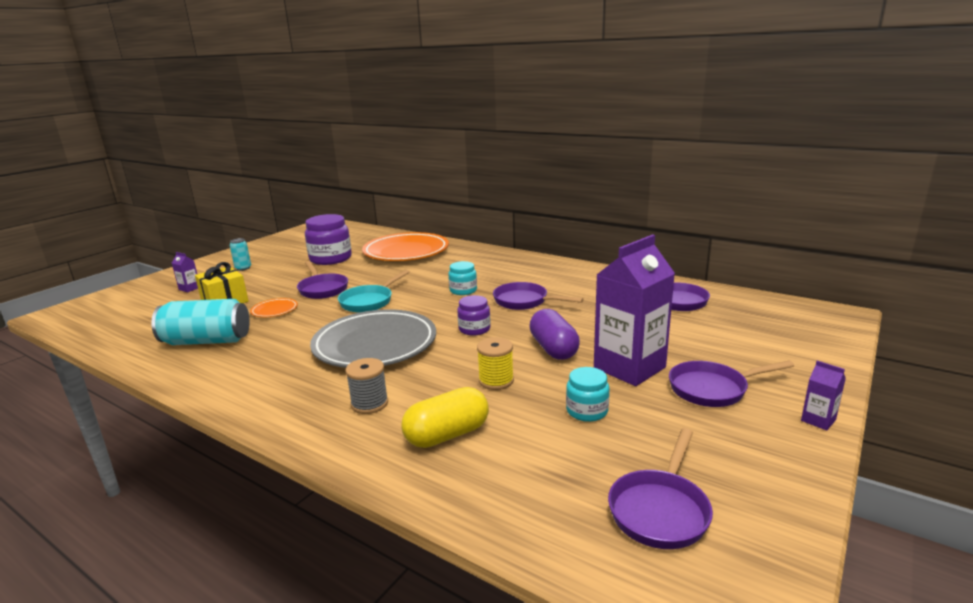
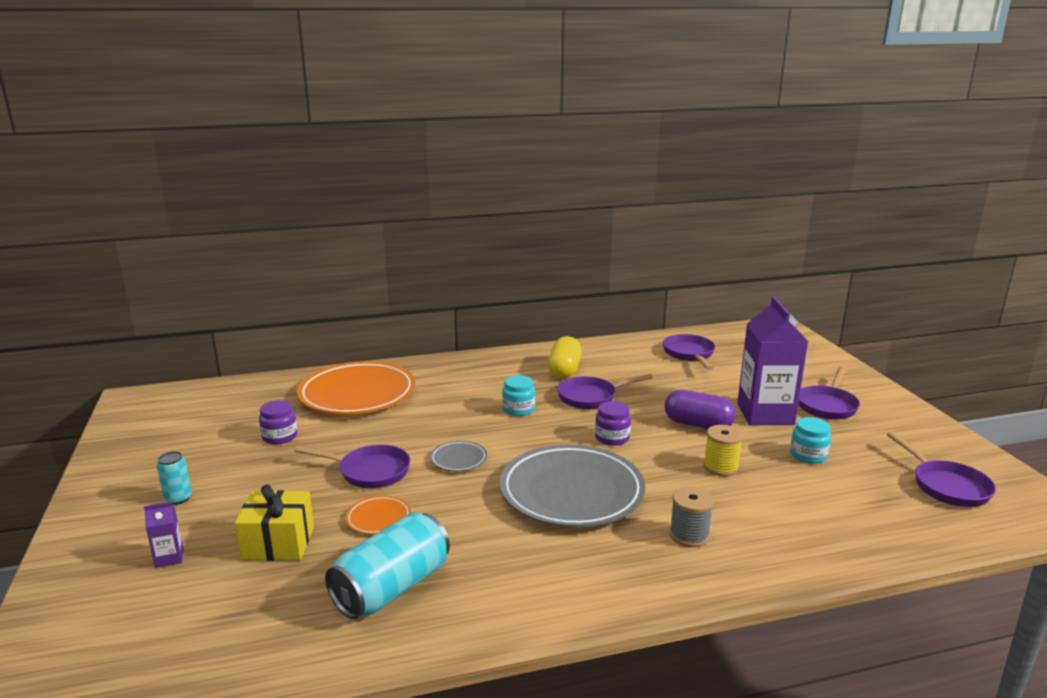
camera: 50 degrees left, 0 degrees up
purple jar [305,214,352,265] -> purple jar [259,400,297,444], size x0.56
turquoise pan [338,270,410,313] -> grey plate [430,441,487,471]
yellow capsule [401,387,489,448] -> yellow capsule moved to [548,336,582,379]
purple carton [801,361,846,430] -> none

